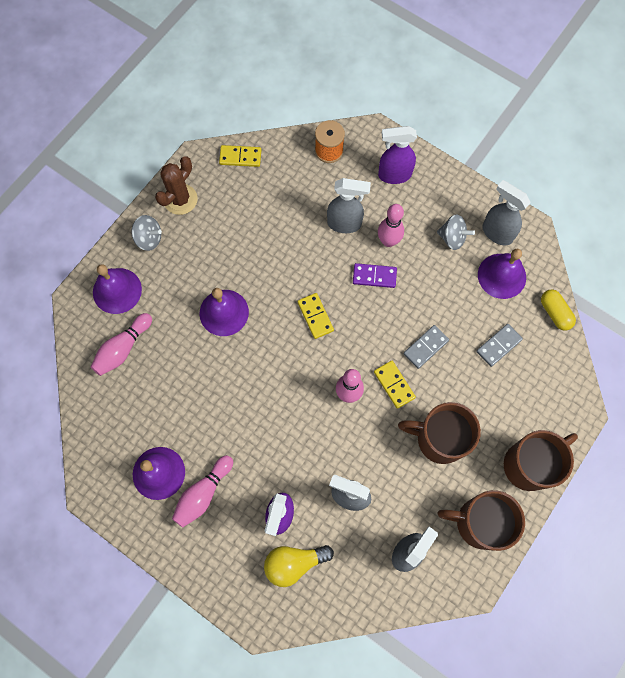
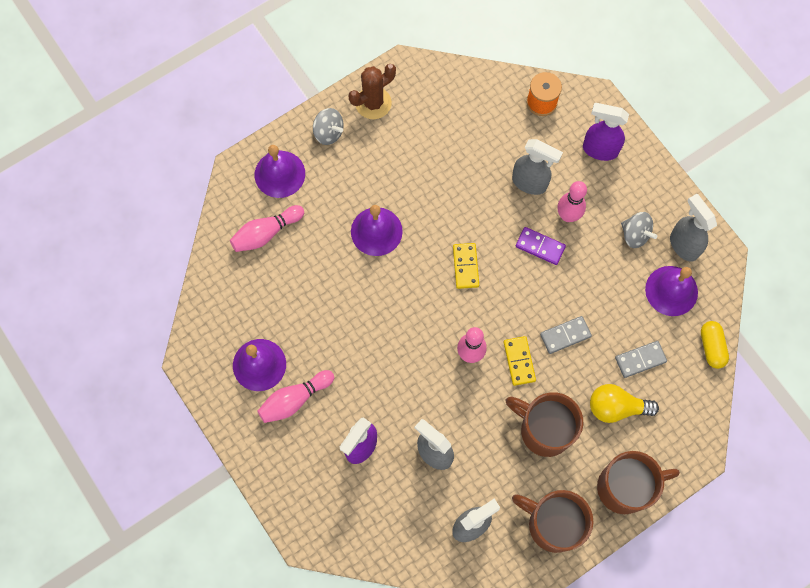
camera: 20 degrees right, 0 degrees up
yellow domino [219,145,261,167] -> none
yellow light bulb [264,545,334,587] -> yellow light bulb moved to [590,384,659,423]

